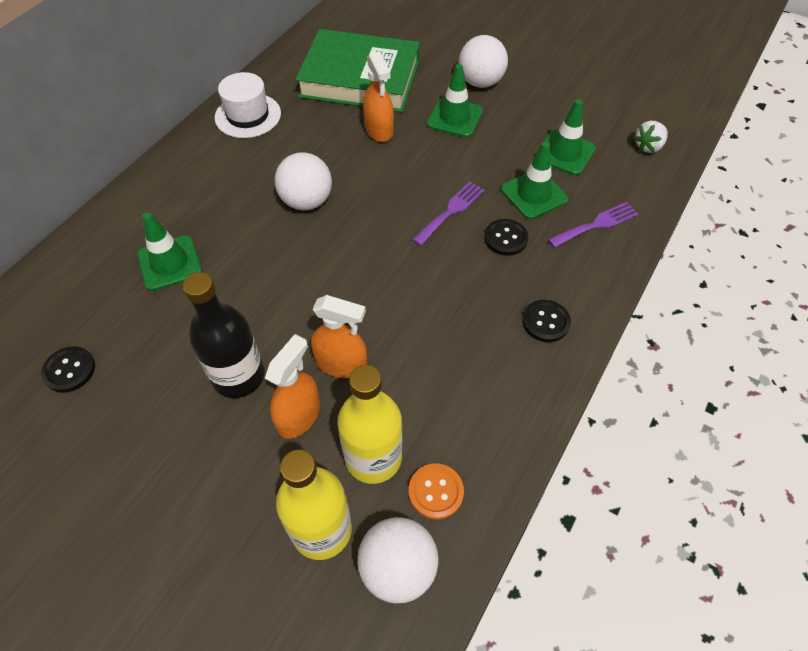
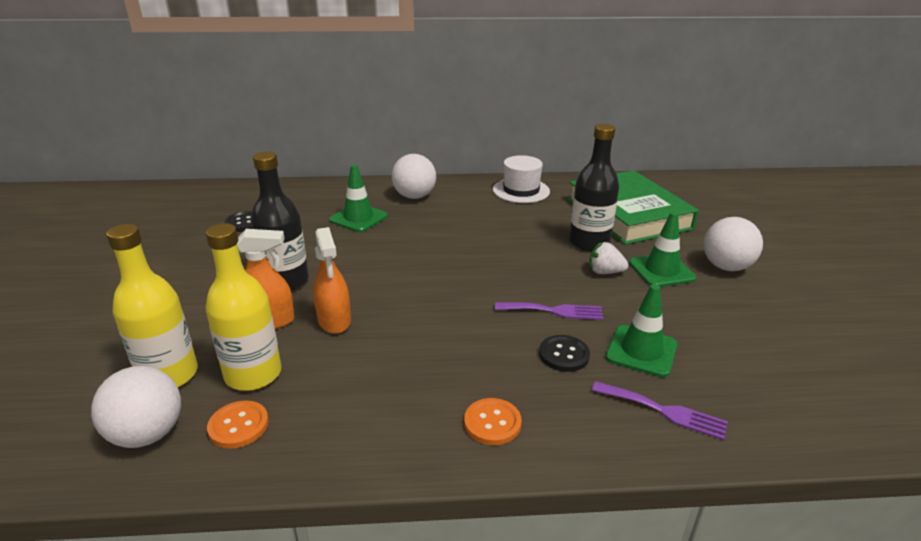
camera: 55 degrees right, 25 degrees down
white ball [275,152,332,210] -> white ball moved to [392,154,436,199]
orange spray bottle [363,51,394,142] -> black bottle [569,124,619,251]
black button [522,300,571,342] -> orange button [464,398,522,445]
green traffic cone [535,100,596,175] -> none
white strawberry [633,121,668,153] -> white strawberry moved to [590,242,629,274]

